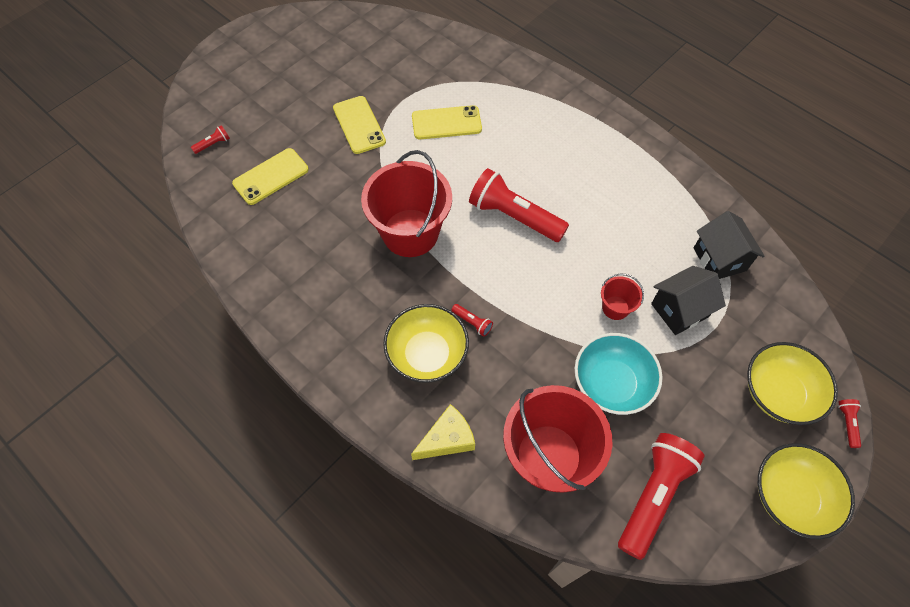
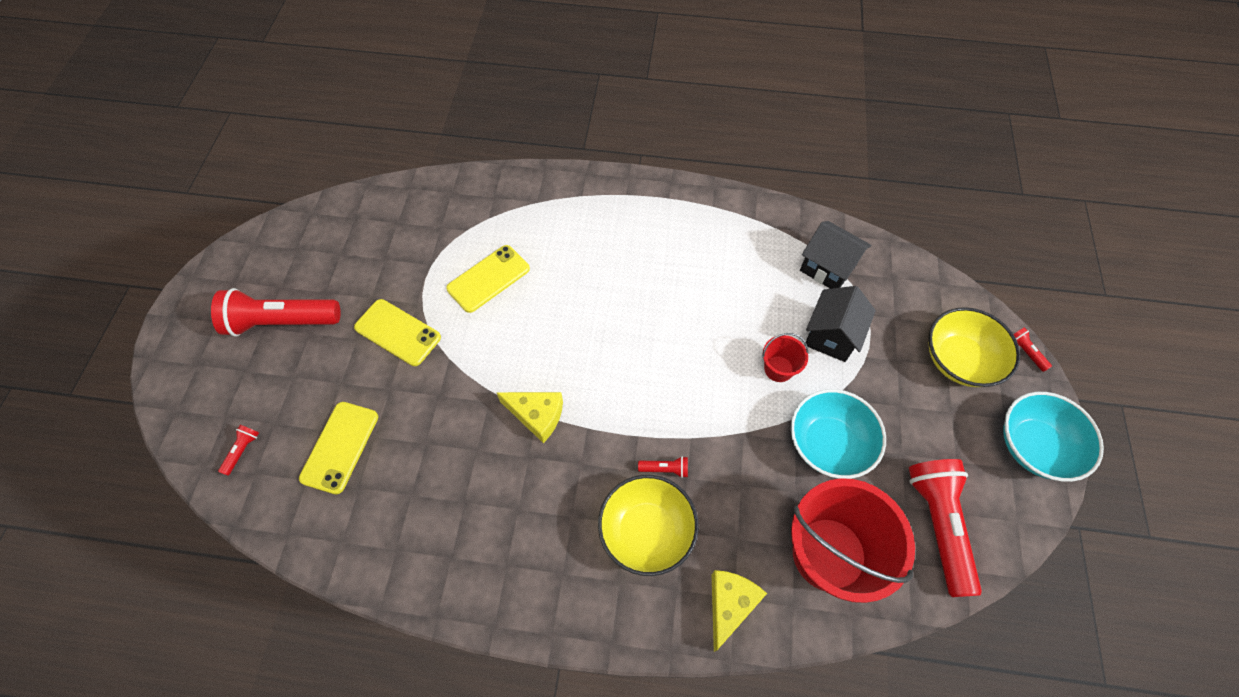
camera: 35 degrees left, 0 degrees up
red bucket [361,150,452,257] -> yellow cheese [496,392,563,443]
red flashlight [469,168,569,242] -> red flashlight moved to [211,288,340,337]
yellow bowl [758,443,855,539] -> turquoise bowl [1003,392,1104,482]

